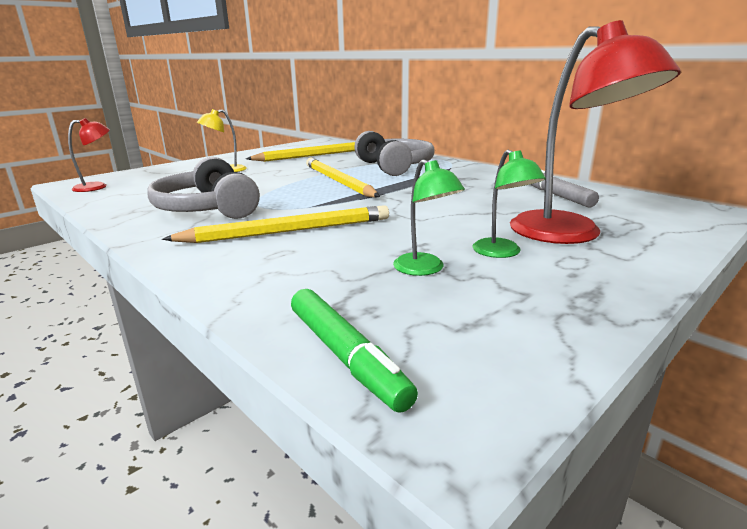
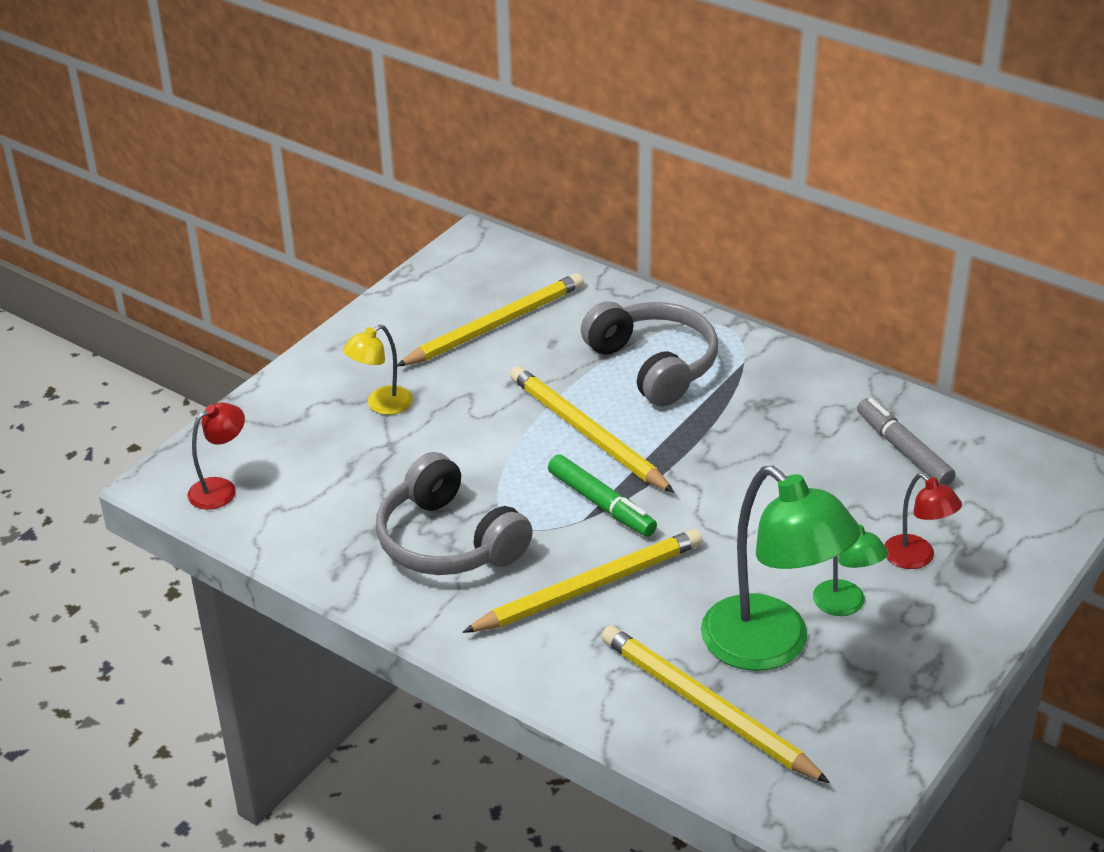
camera: 10 degrees left, 15 degrees up
green marker [291,289,418,413] -> green marker moved to [548,454,657,537]
green lamp [393,159,465,276] -> green lamp [701,466,861,671], size x2.01
red lamp [510,20,681,244] -> red lamp [884,473,962,569], size x0.50
none -> yellow pencil [601,625,830,783]

